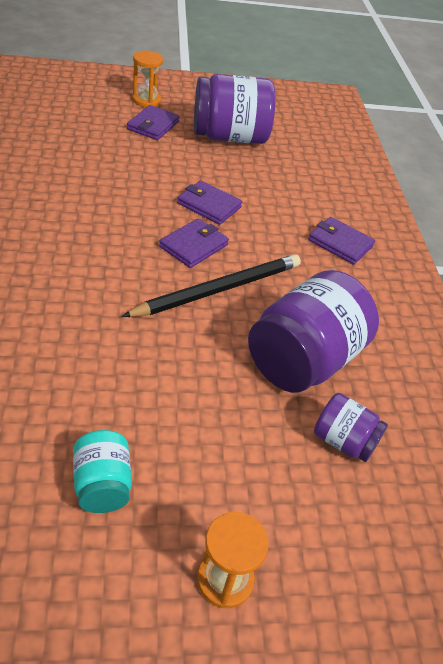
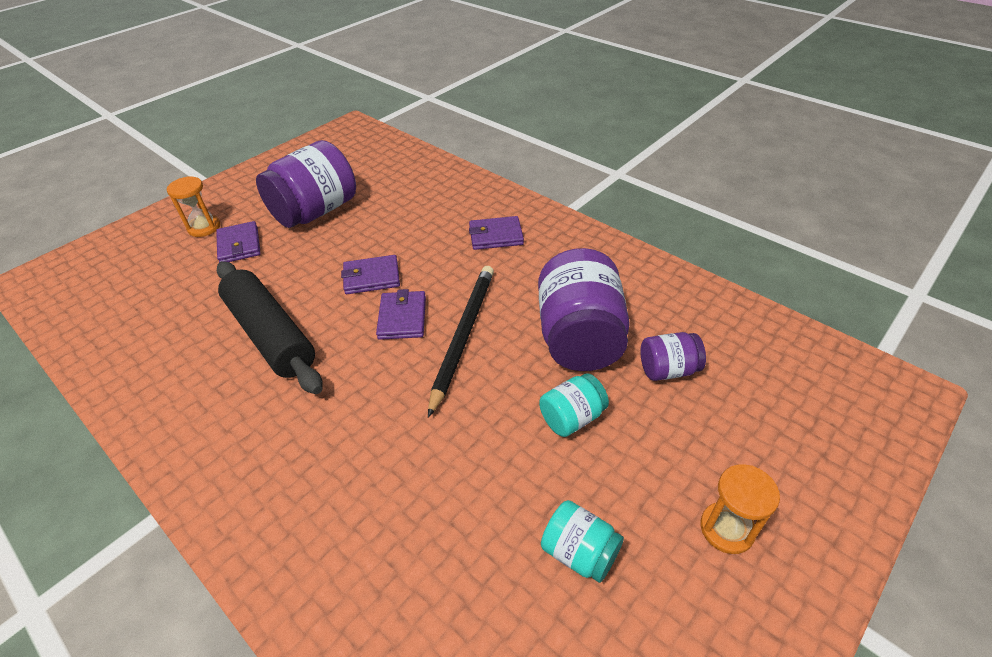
camera: 35 degrees left, 0 degrees up
none -> black rolling pin [217,261,323,394]
none -> turquoise jar [539,373,609,437]

